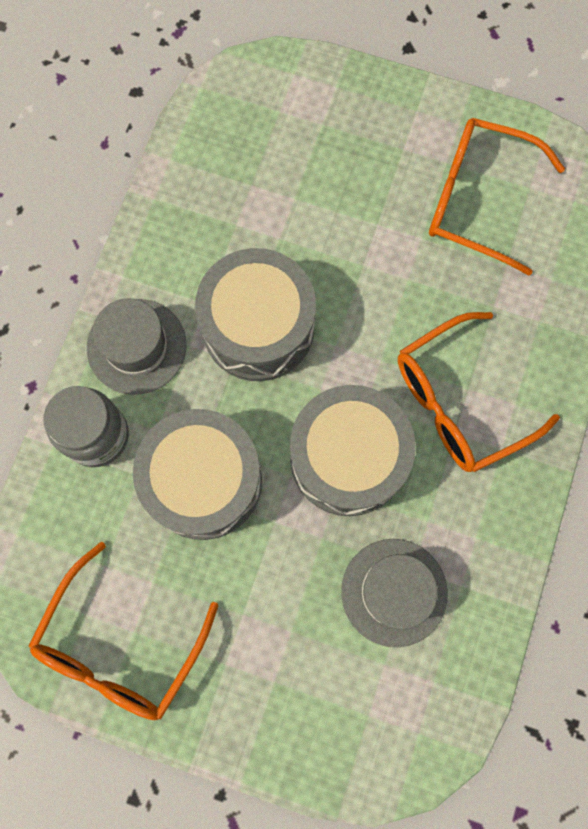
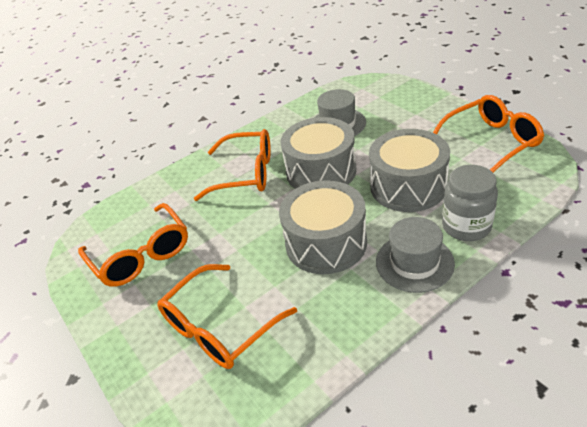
camera: 140 degrees left, 35 degrees down
none -> orange glasses [157,264,297,369]

